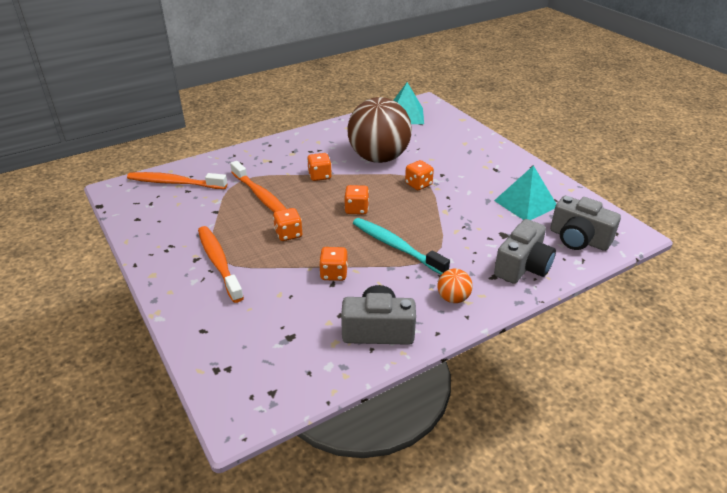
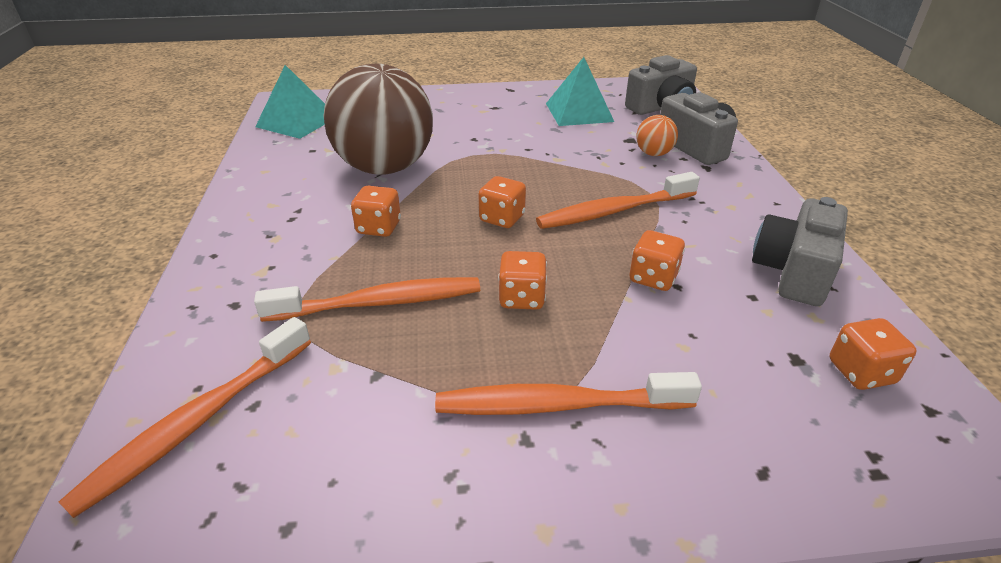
camera: 65 degrees left, 0 degrees up
turquoise toothbrush [353,218,450,275] -> orange toothbrush [536,172,700,229]
orange dice [405,160,434,190] -> orange dice moved to [830,318,917,390]
orange ball [437,269,473,303] -> orange ball moved to [636,115,678,156]

